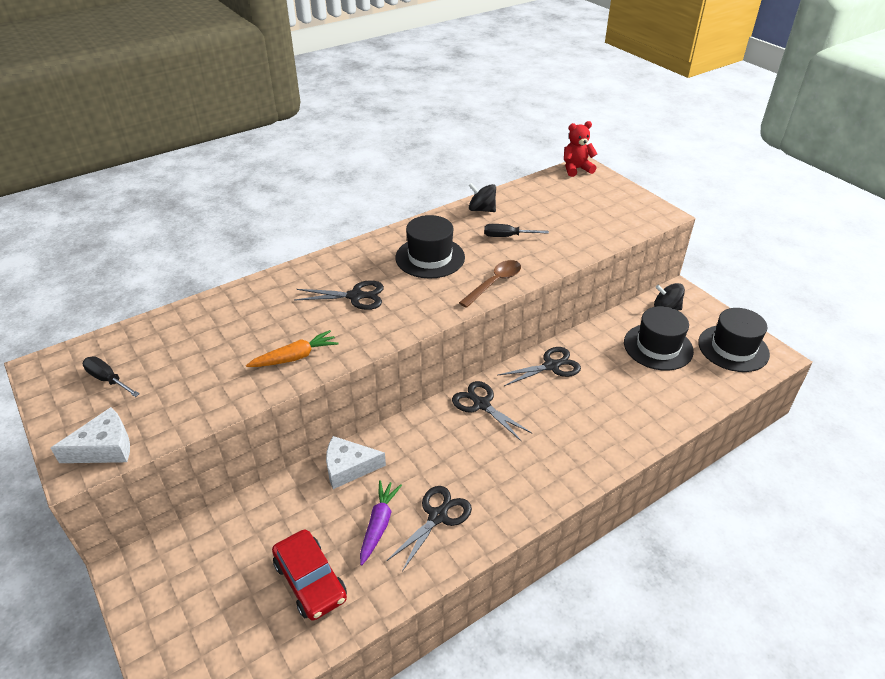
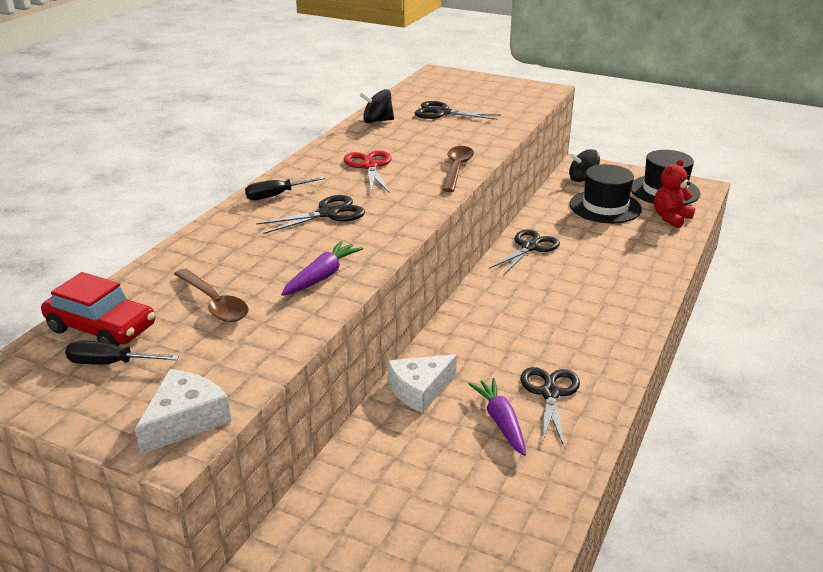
camera: 30 degrees left, 10 degrees down
orange carrot [246,330,338,367] -> purple carrot [281,241,363,296]
red car [272,529,347,621] -> red car moved to [41,272,155,346]
black hat [395,215,465,279] -> red scissors [344,150,392,193]
black scissors [452,381,532,442] -> black scissors moved to [415,101,501,120]
black screwdriver [484,224,549,237] -> black screwdriver moved to [245,176,325,200]
red teddy bear [564,121,597,177] -> red teddy bear moved to [654,159,695,228]
none -> brown spoon [174,269,249,322]

